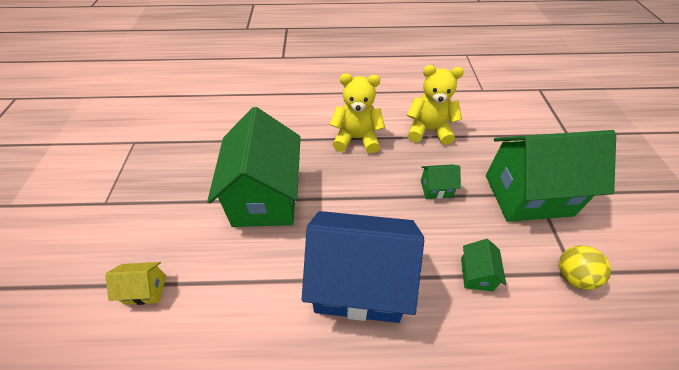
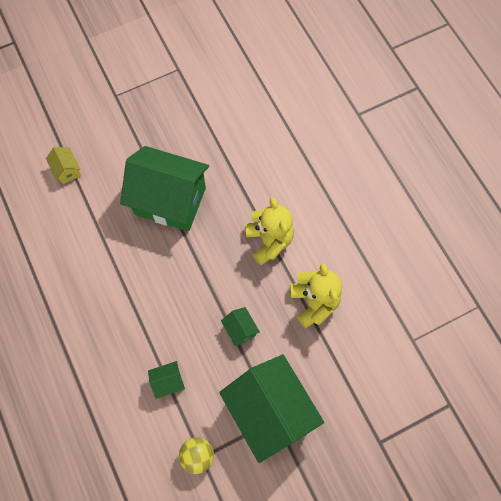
camera: 65 degrees right, 20 degrees up
green house [207,107,300,227] -> green house turned 45 degrees clockwise [120,146,209,231]
blue house [302,211,424,323] -> none

